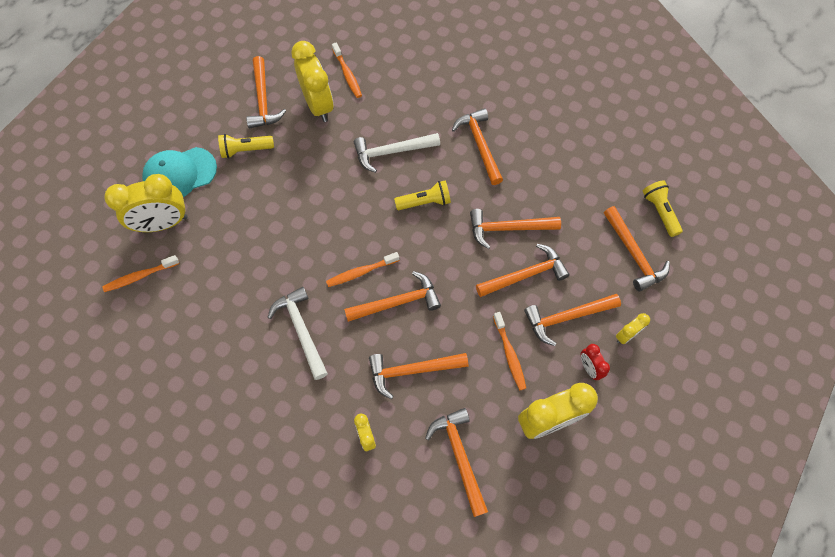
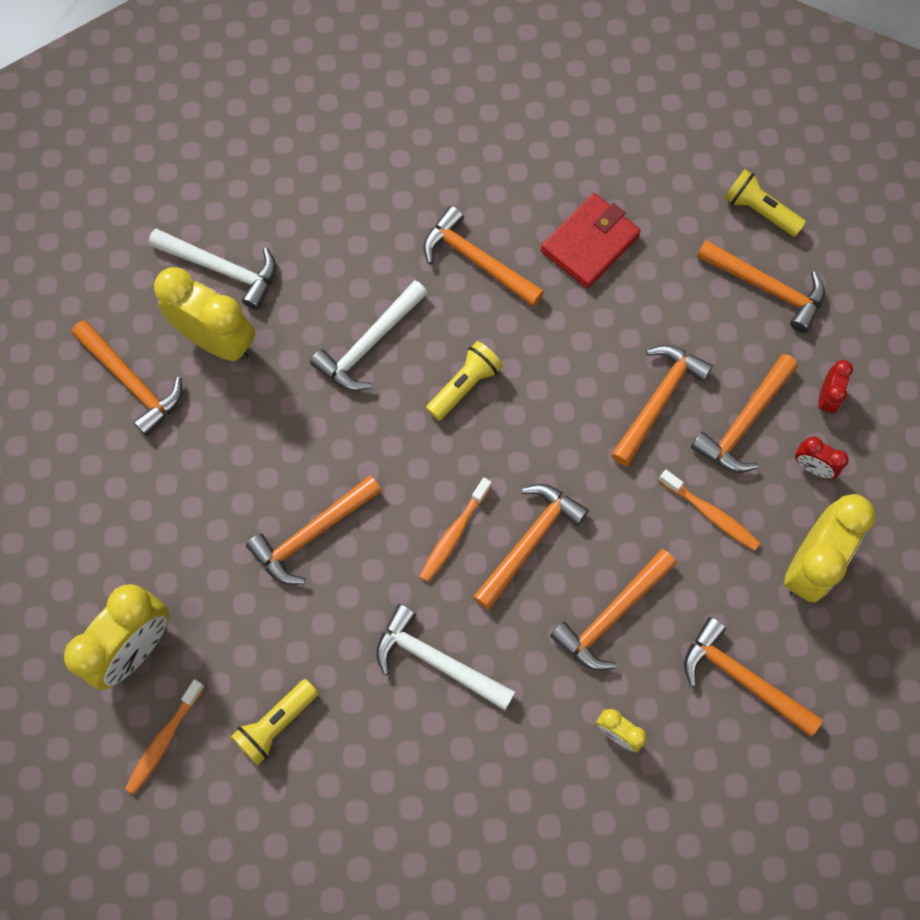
camera: 35 degrees left, 5 degrees up
turquoise cap [142,147,217,197] -> none
yellow flashlight [218,134,274,158] -> yellow flashlight moved to [231,679,318,765]
orange toothbrush [332,42,362,98] -> white hammer [148,229,276,310]
orange hammer [470,209,561,249] -> orange hammer moved to [246,475,382,585]
yellow clock [616,313,650,344] -> red clock [818,360,853,414]
none -> red wallet [541,193,641,289]

